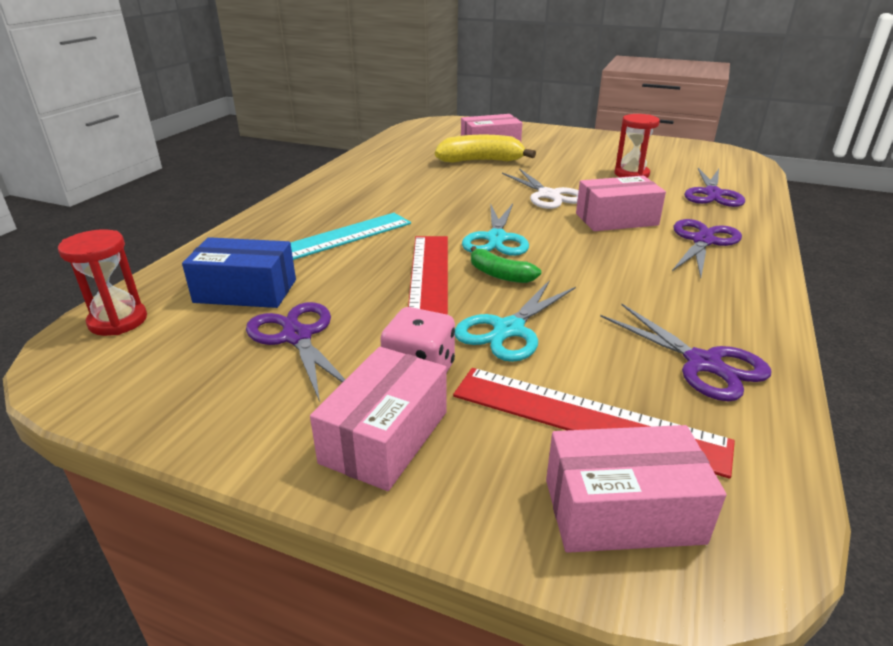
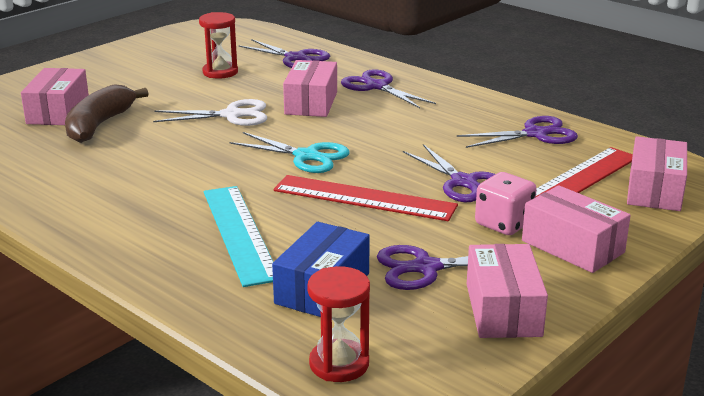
camera: 70 degrees left, 5 degrees down
yellow banana [435,135,536,163] -> brown banana [65,84,148,143]
turquoise scissors [455,280,576,362] -> purple scissors [403,144,495,203]
green banana [471,246,541,283] -> none
none -> pink box [467,244,548,338]

